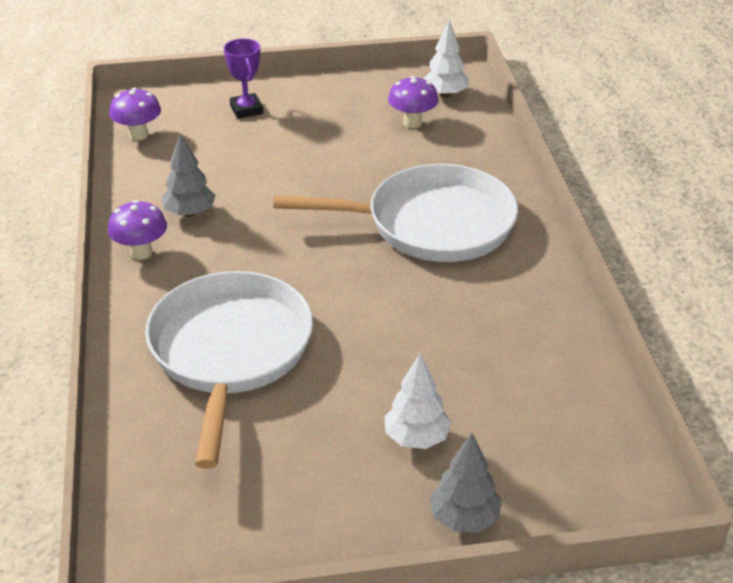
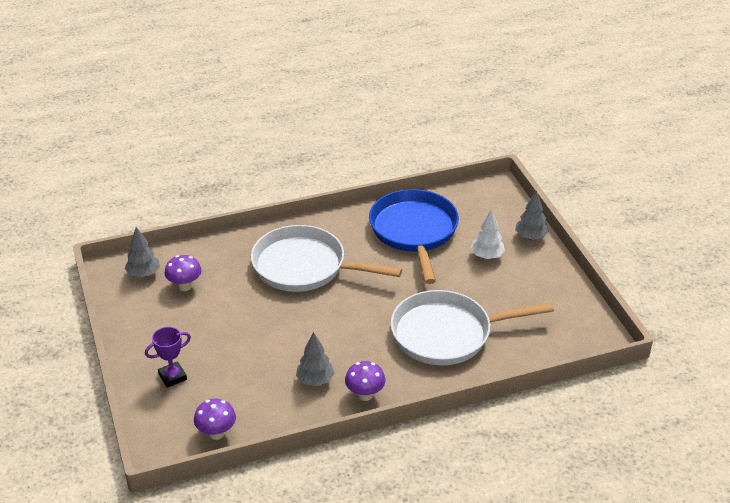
camera: 100 degrees left, 0 degrees up
white pan [273,164,518,262] -> white pan turned 60 degrees counterclockwise [251,225,402,292]
white tree [424,20,469,98] -> grey tree [125,227,160,278]
none -> blue pan [369,189,459,284]

